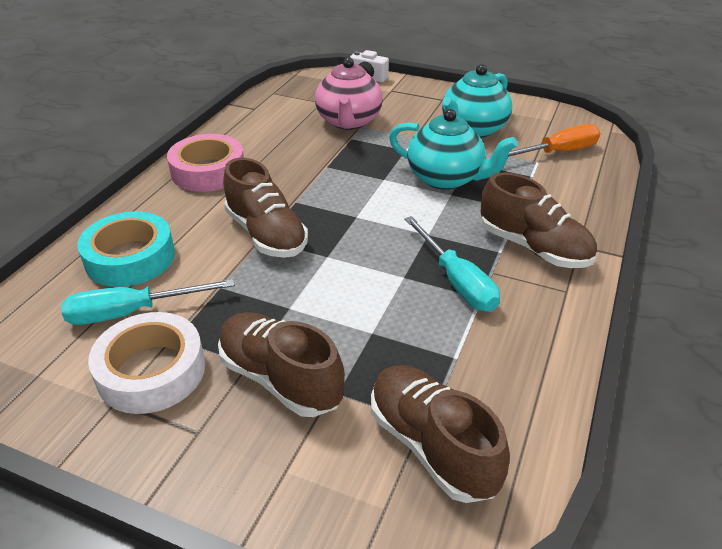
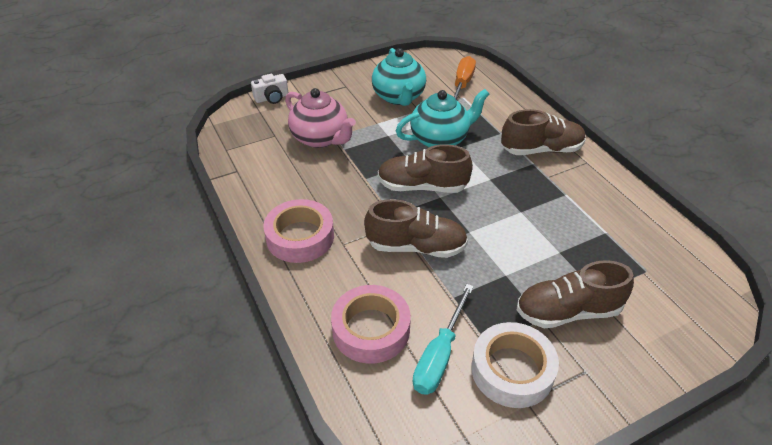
camera: 50 degrees left, 5 degrees up
turquoise tape [77,211,175,287] -> pink tape [331,285,411,363]
brown shoe [371,365,510,503] -> brown shoe moved to [378,144,473,193]
turquoise screwdriver [404,216,500,312] -> none

